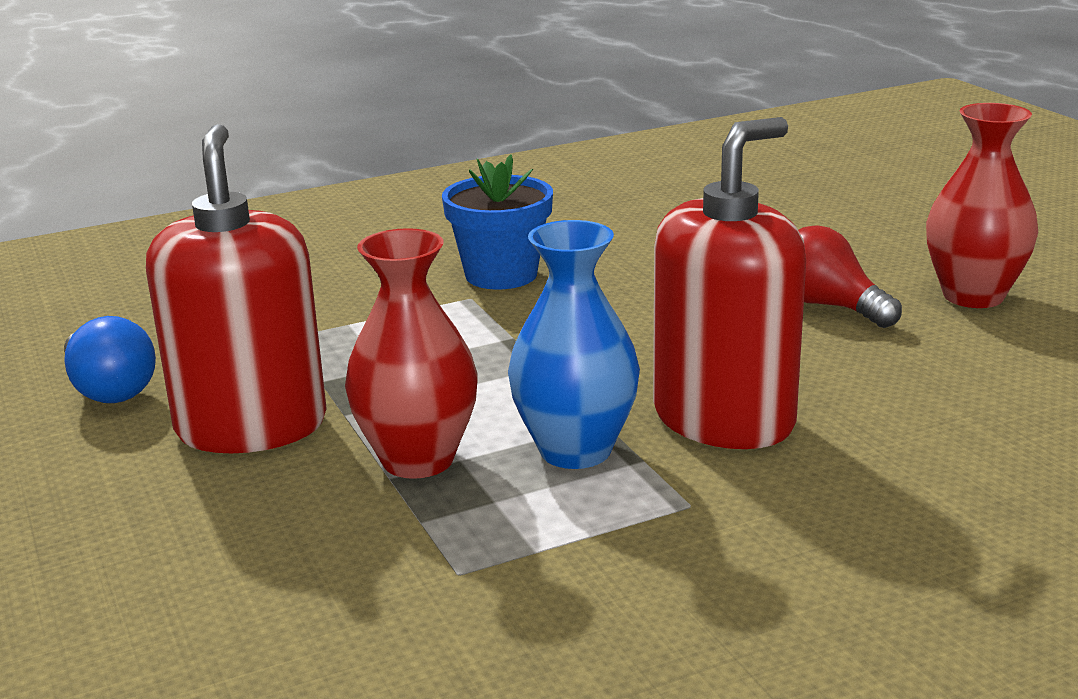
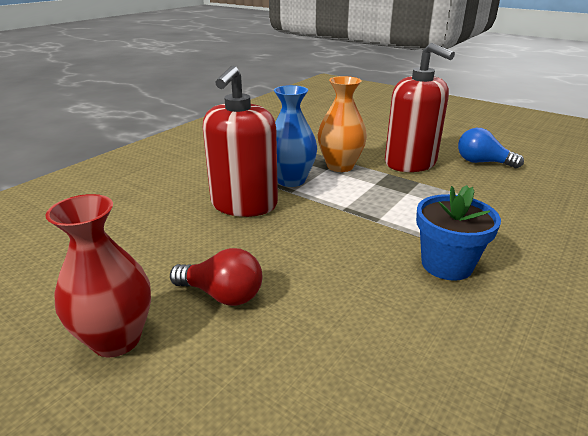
camera: 150 degrees right, 5 degrees up
red vase [345,228,478,479] -> orange vase [318,76,367,172]

